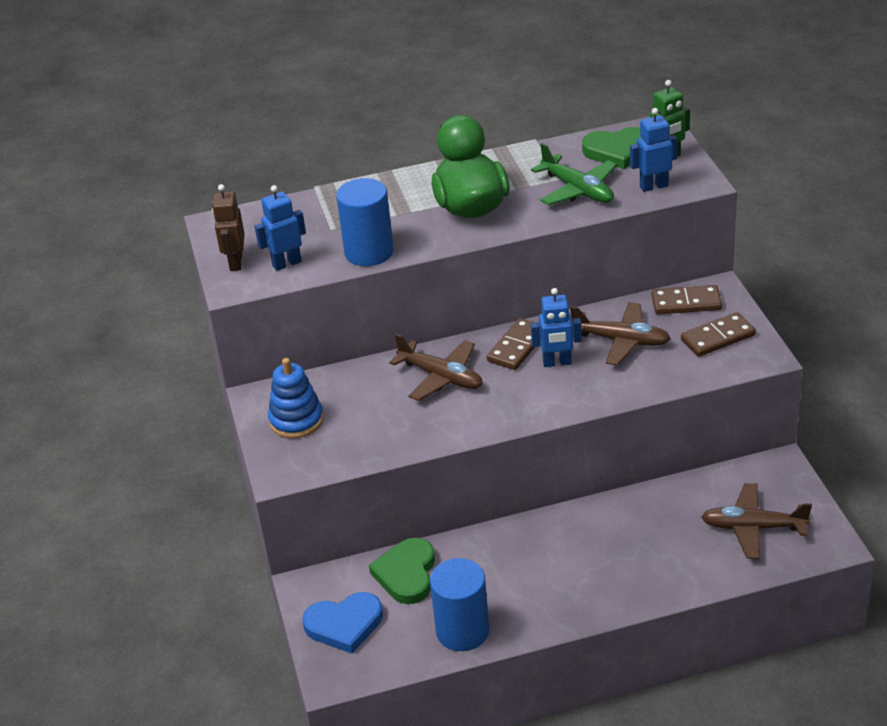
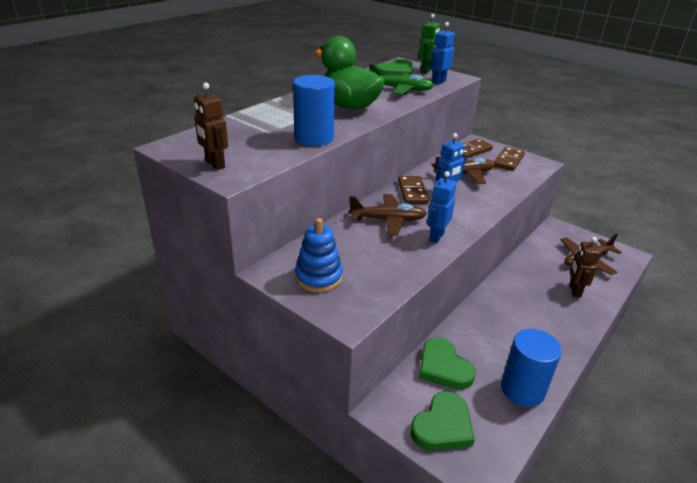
camera: 40 degrees left, 5 degrees down
blue robot [255,185,306,271] -> blue robot moved to [427,171,456,243]
blue heart [303,592,383,654] -> green heart [411,391,475,451]
none -> brown robot [569,237,601,298]

